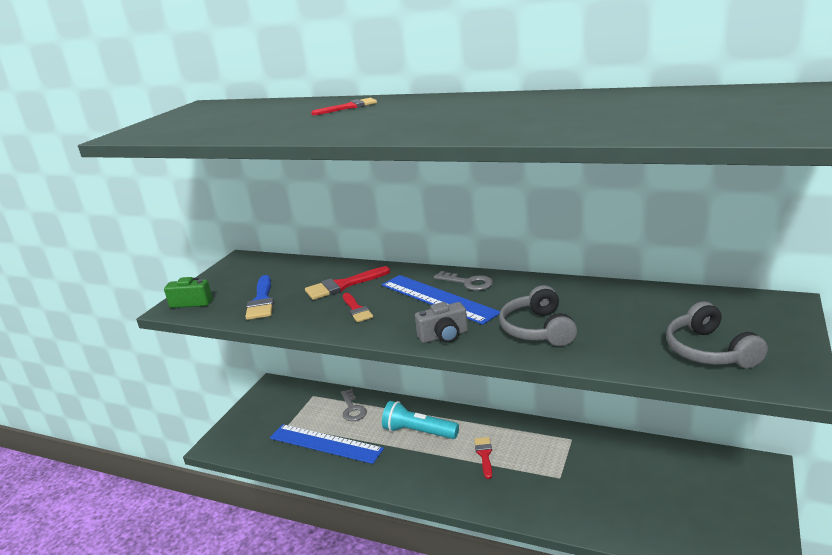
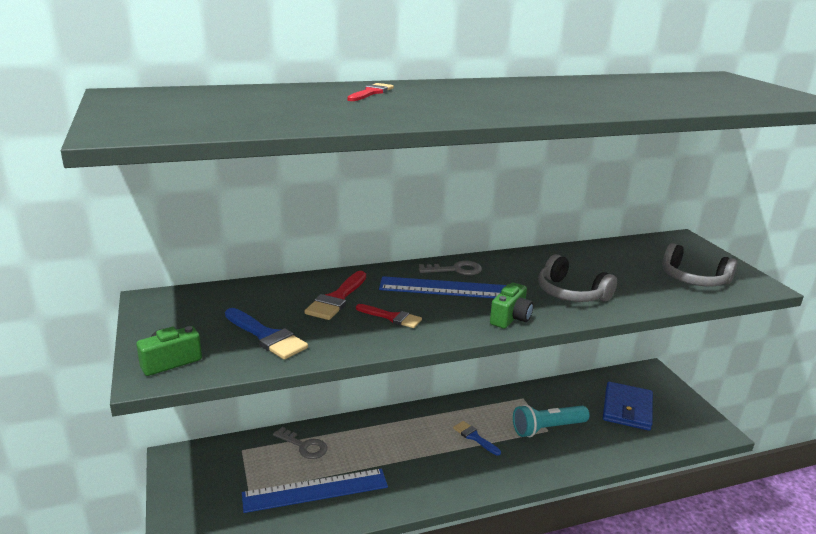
camera: 45 degrees left, 0 degrees up
turquoise flashlight [382,401,459,439] -> turquoise flashlight moved to [513,404,590,437]
grey camera [415,302,468,343] -> green camera [490,282,534,329]
red brush [474,437,492,479] -> blue brush [453,421,501,456]
none -> blue wallet [603,382,653,431]

